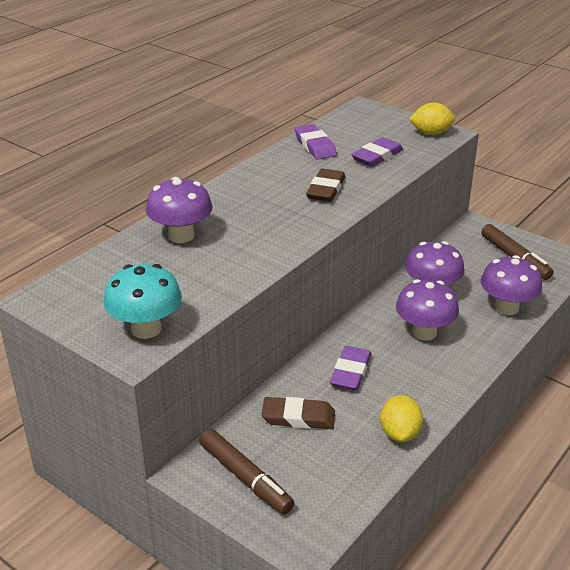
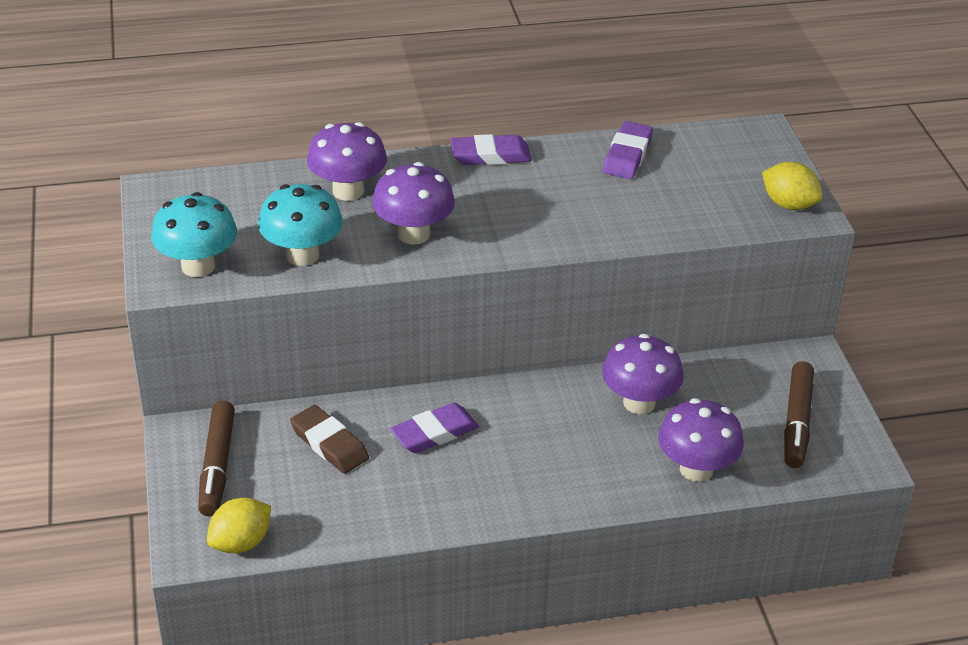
camera: 40 degrees right, 5 degrees up
brown eraser [306,168,345,202] -> none
purple eraser [351,137,403,167] -> purple eraser moved to [450,134,532,165]
yellow lemon [380,395,423,442] -> yellow lemon moved to [207,498,271,553]
purple mushroom [396,279,459,340] -> purple mushroom moved to [372,162,455,245]
none -> turquoise mushroom [258,184,343,266]

